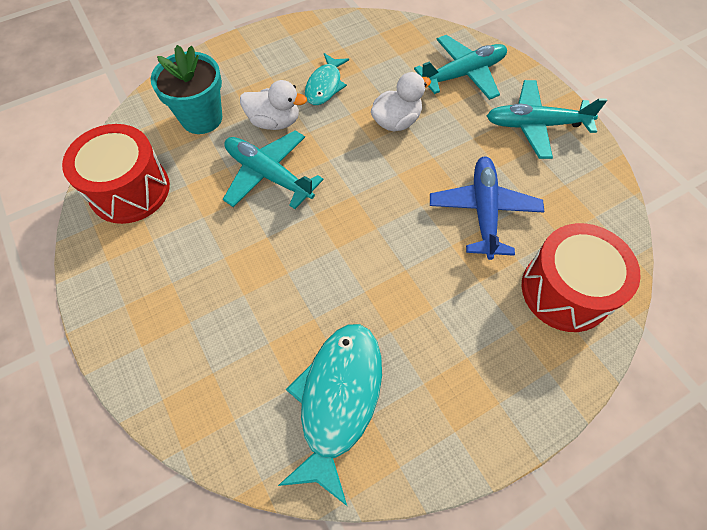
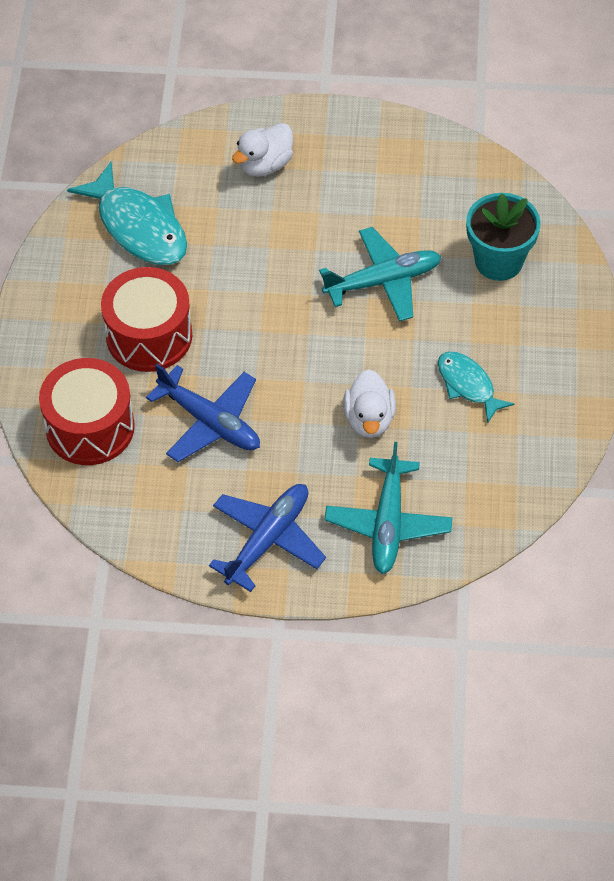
camera: 125 degrees right, 5 degrees down
red drum [62,124,170,224] -> red drum moved to [101,267,192,372]
white duck [240,80,307,130] -> white duck moved to [232,123,293,176]
turquoise plane [487,80,607,159] -> blue plane [209,484,326,592]

